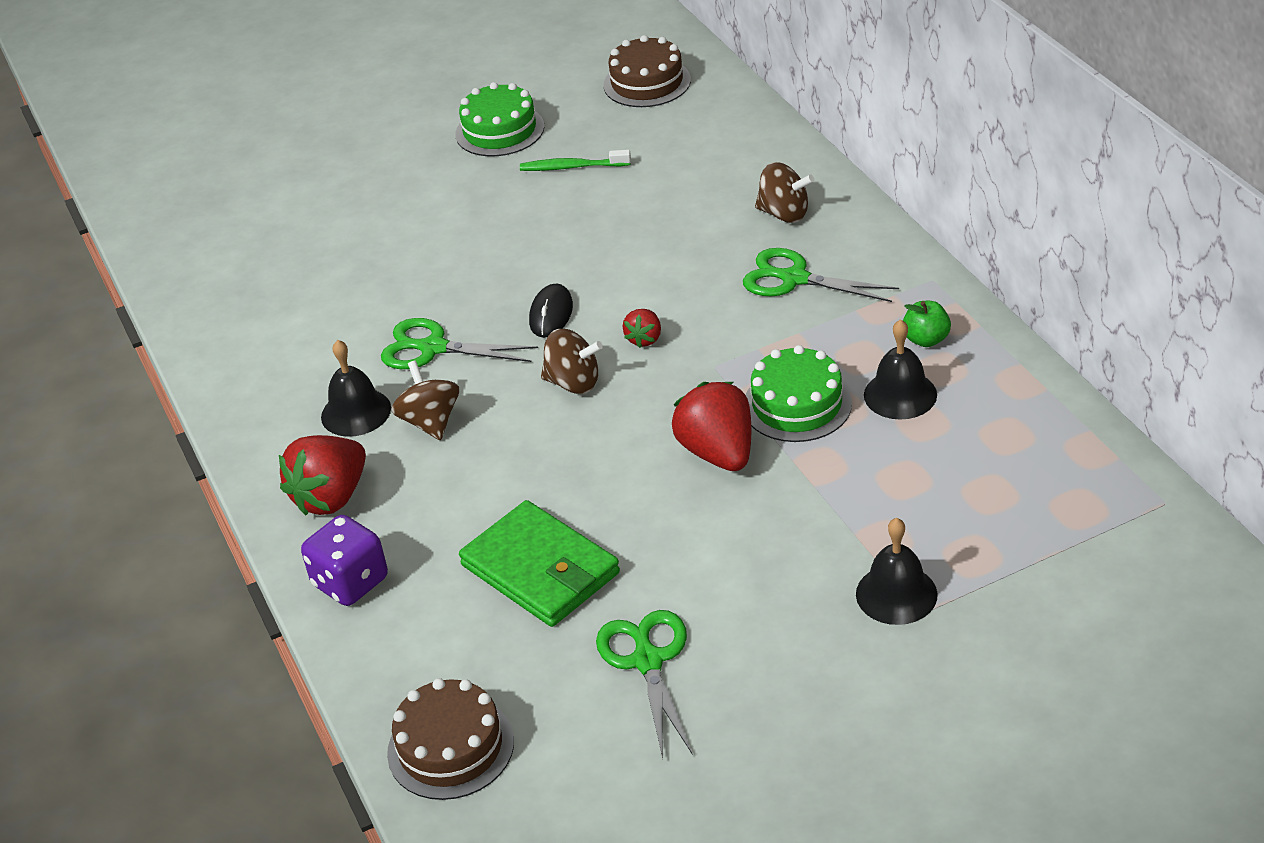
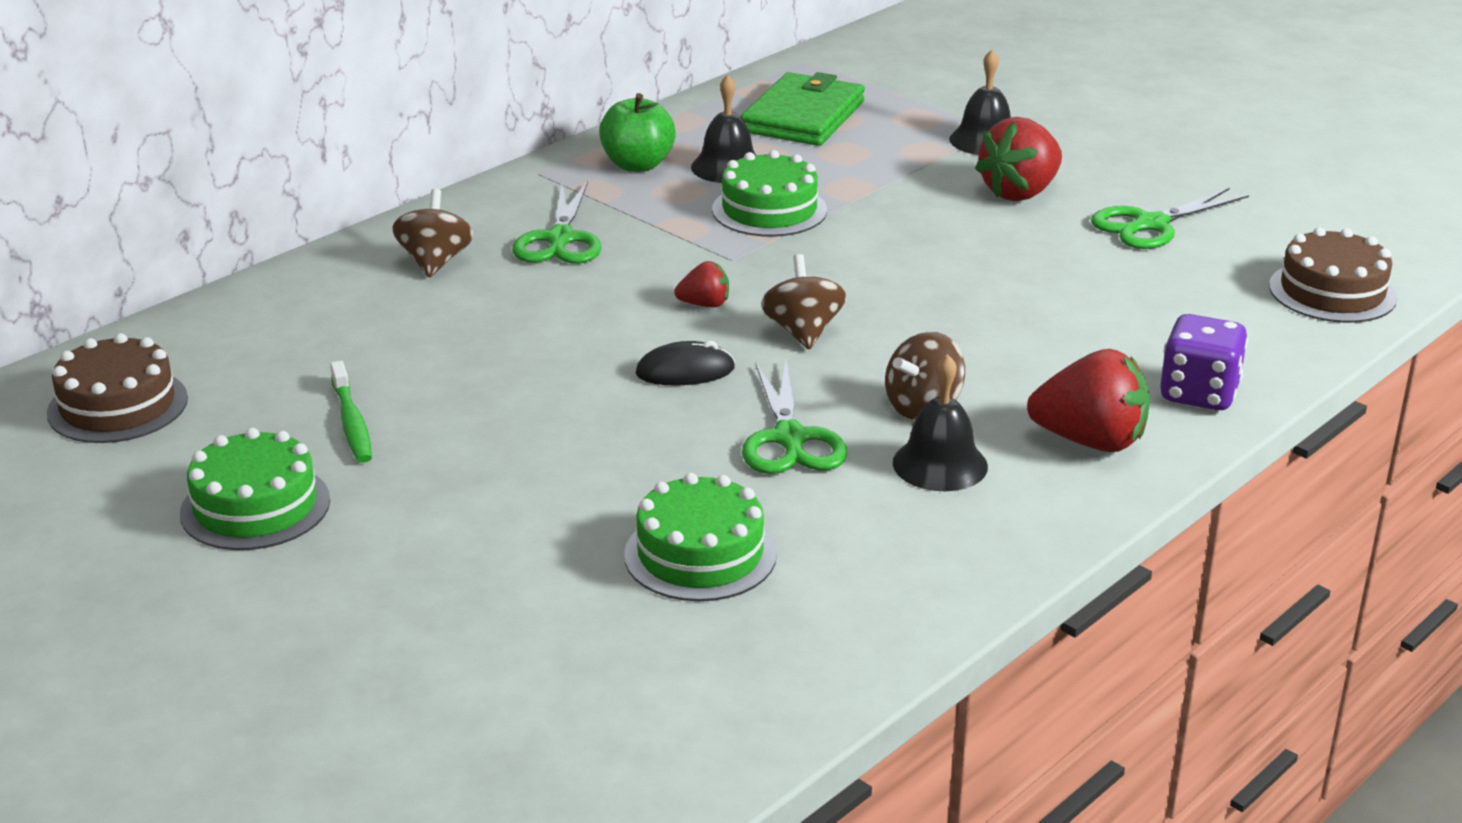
camera: 115 degrees left, 10 degrees down
green wallet [459,500,620,627] -> green wallet moved to [741,72,865,146]
red strawberry [672,382,751,471] -> red strawberry moved to [975,117,1062,201]
green apple [903,301,951,347] -> green apple [599,93,676,172], size x1.52
none -> green cake [624,473,777,601]

